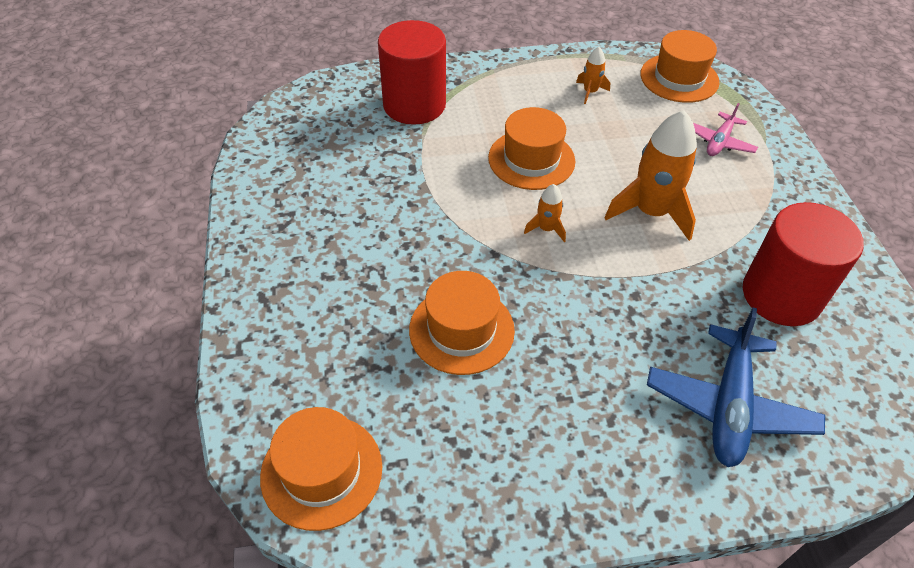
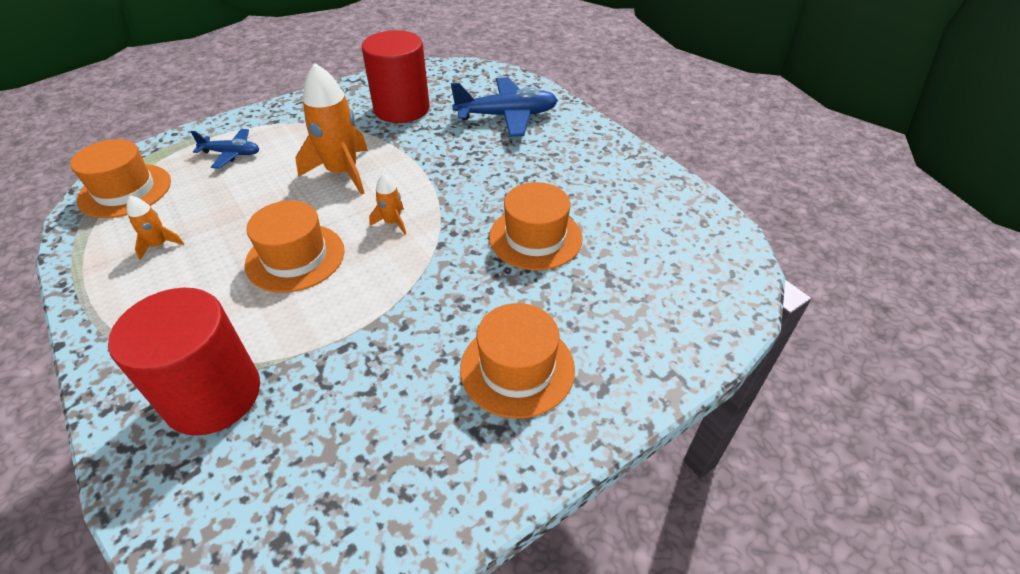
camera: 115 degrees left, 5 degrees down
orange hat [260,407,382,531] -> orange hat moved to [460,303,575,419]
pink plane [693,103,758,156] -> blue plane [191,129,259,169]

